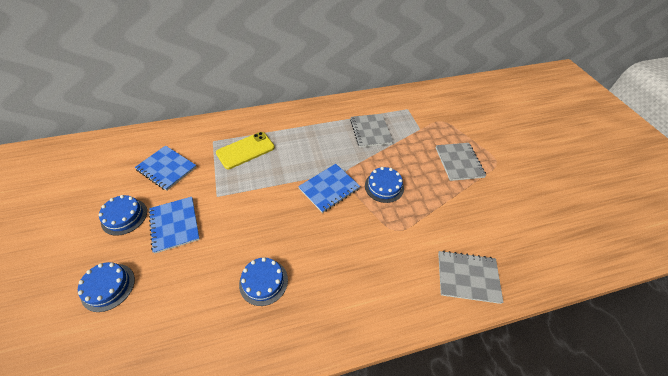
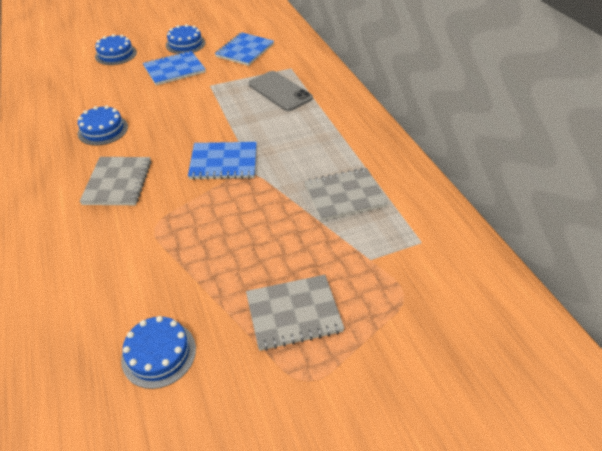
camera: 85 degrees right, 5 degrees down
yellow phone [216,132,275,169] -> grey phone [249,71,313,111]
blue notebook [298,164,360,213] -> blue notebook turned 45 degrees counterclockwise [188,142,257,180]
blue cake [365,167,404,203] -> blue cake moved to [121,316,196,389]
grey notebook [438,251,504,304] -> grey notebook moved to [79,157,151,205]

